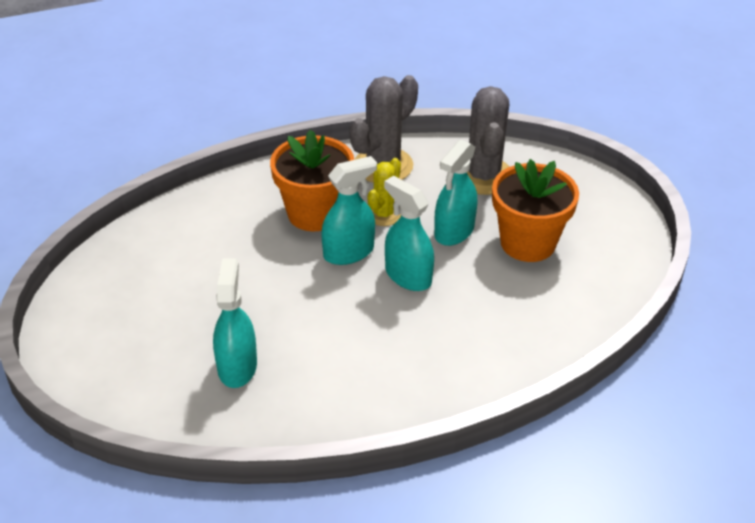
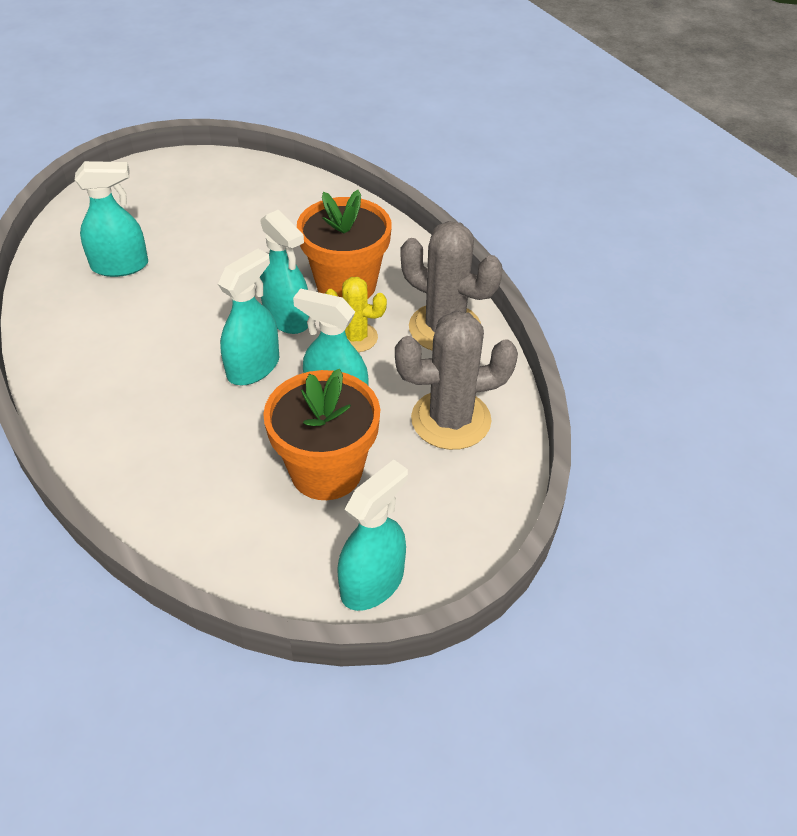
camera: 80 degrees right, 5 degrees up
none -> turquoise spray bottle [337,460,408,611]

